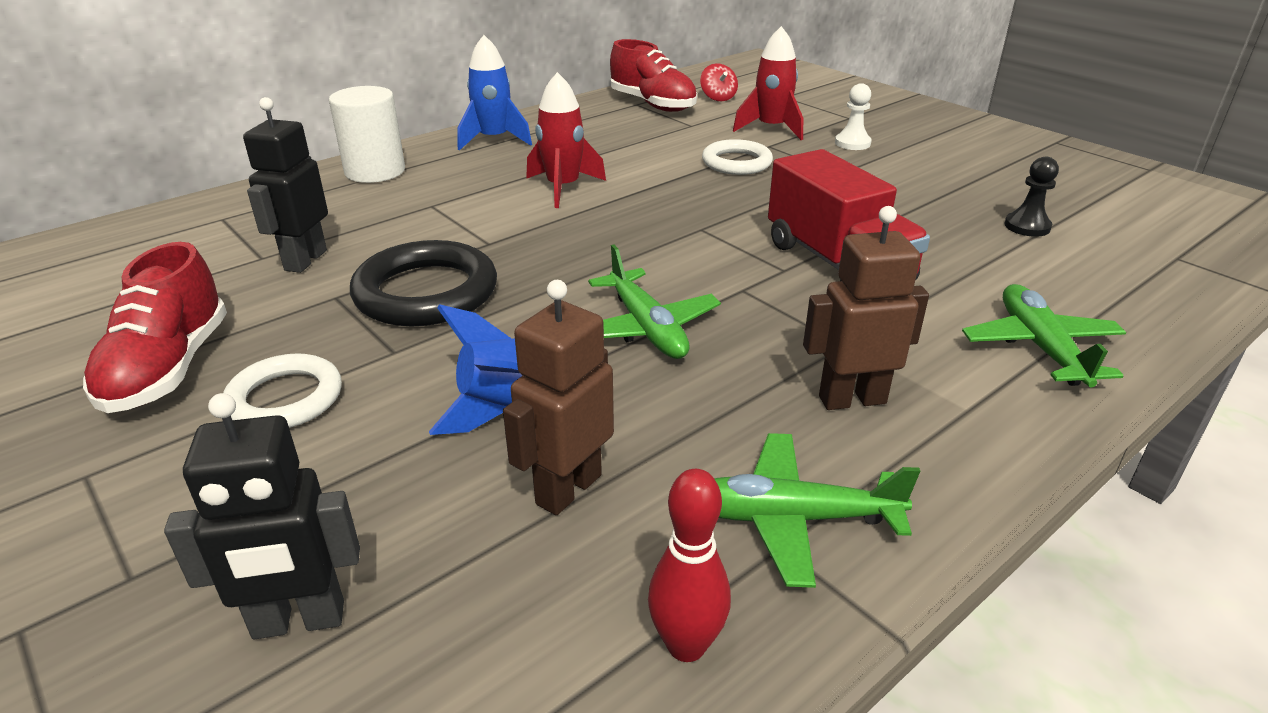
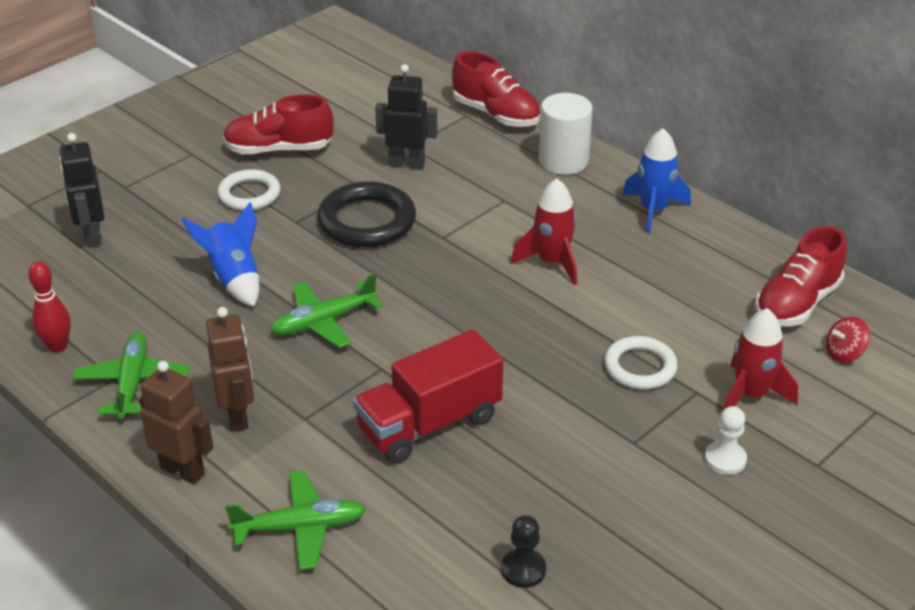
camera: 85 degrees right, 5 degrees up
brown robot [503,280,614,515] -> brown robot moved to [139,361,213,484]
none -> red shoe [452,51,540,127]

